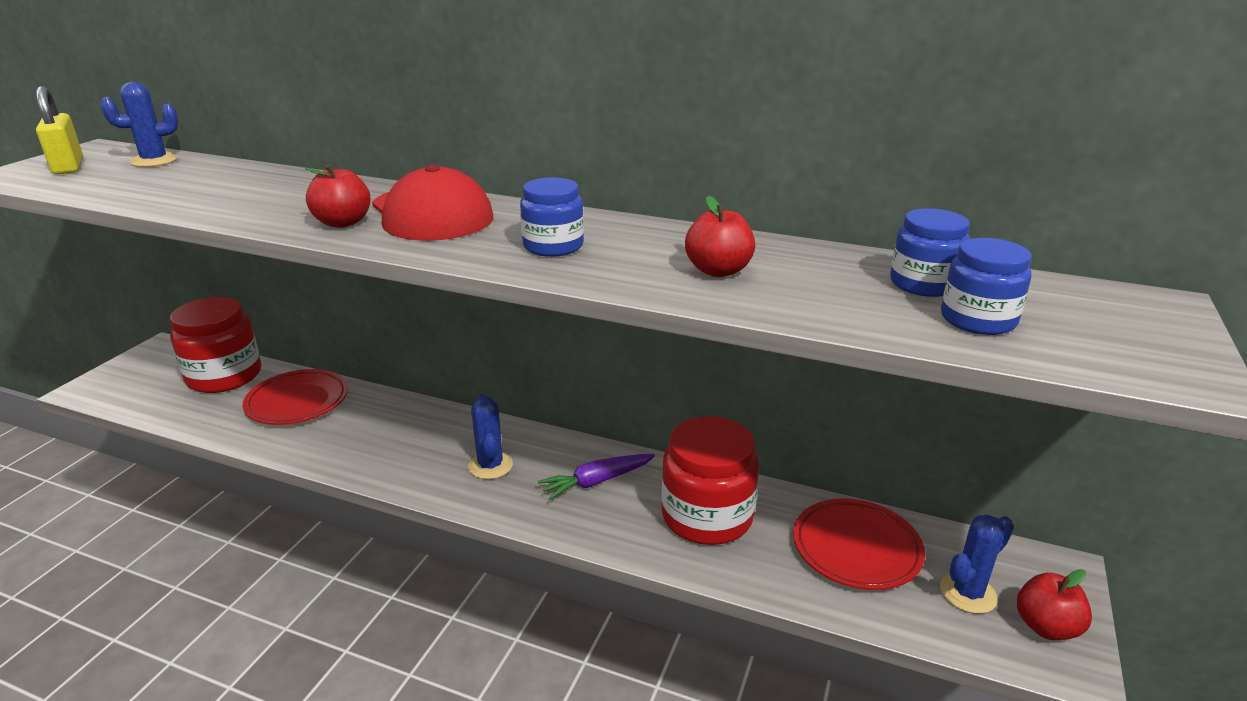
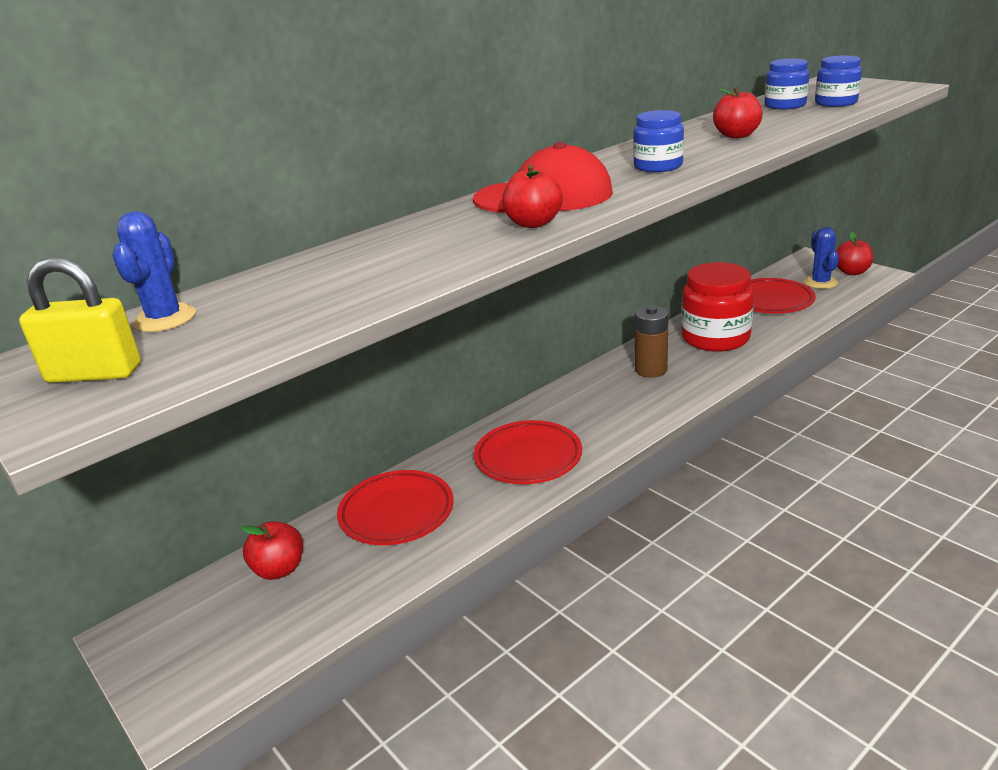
camera: 60 degrees left, 0 degrees up
red jar [170,297,261,393] -> red apple [240,522,303,580]
blue cactus [468,394,513,480] -> none
purple carrot [538,454,655,500] -> brown battery [635,306,669,377]
none -> red plate [474,420,582,484]

